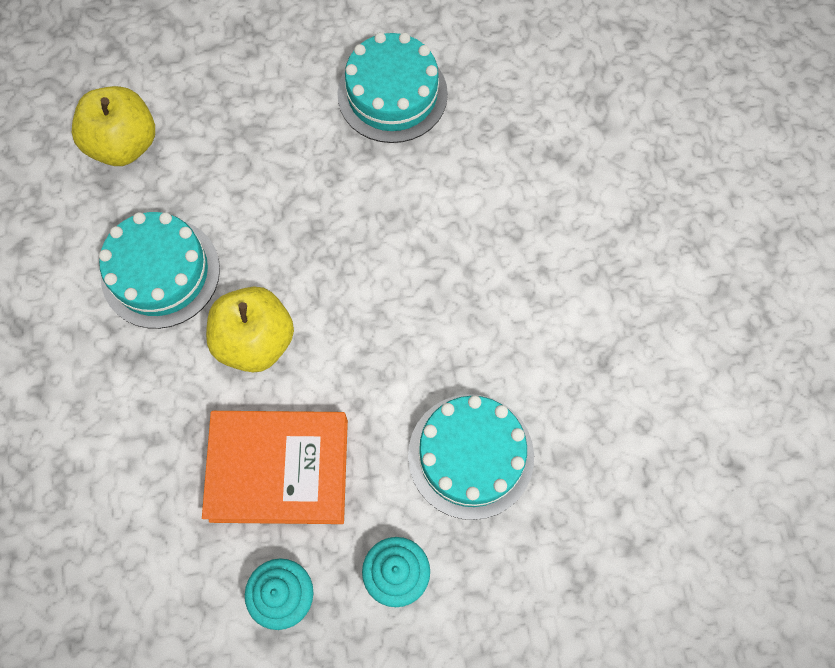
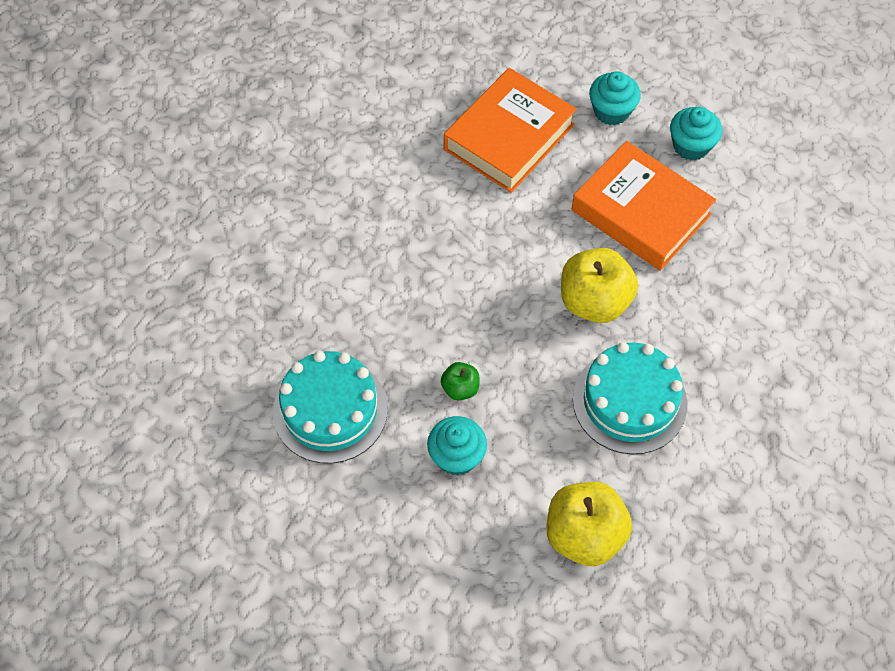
camera: 140 degrees left, 10 degrees down
turquoise cake [408,394,534,520] -> orange book [444,68,577,193]
none -> turquoise cupcake [427,416,487,475]
none -> green apple [441,362,480,401]

